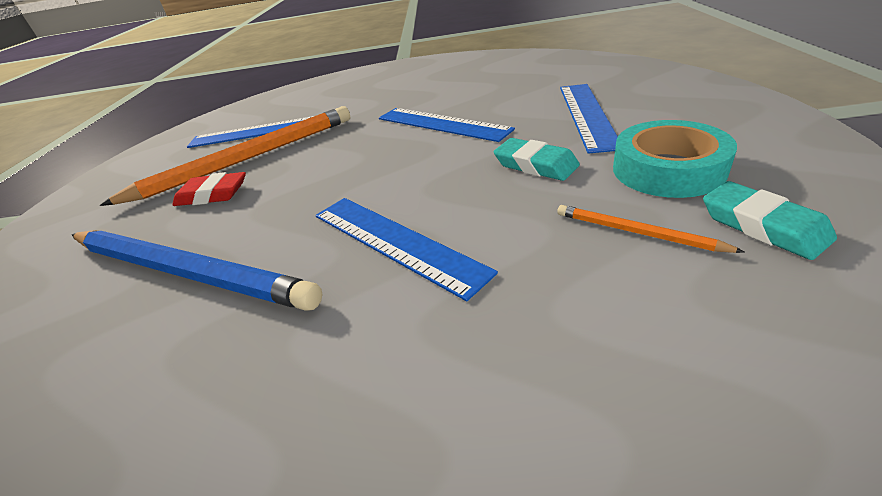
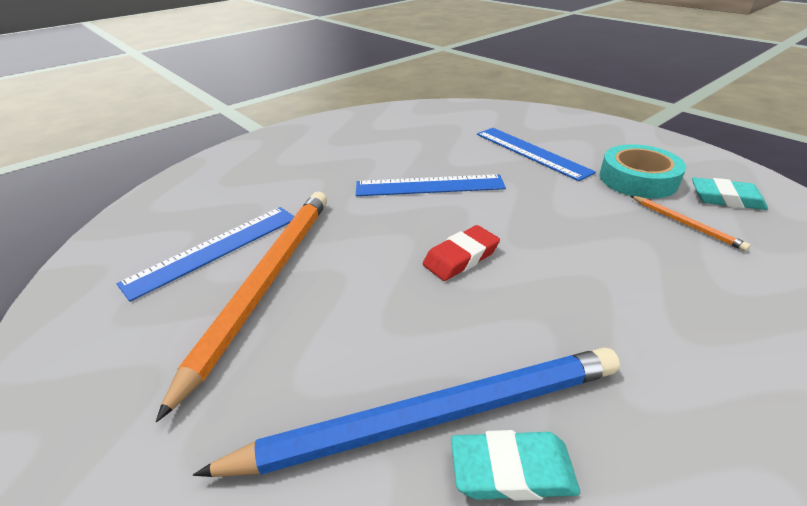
camera: 45 degrees left, 0 degrees up
red eraser [172,172,246,206] -> red eraser moved to [423,225,500,281]
blue ruler [316,198,498,301] -> none
turquoise eraser [494,138,580,181] -> turquoise eraser moved to [451,430,580,501]
orange pencil [557,205,745,253] -> orange pencil turned 120 degrees counterclockwise [630,195,750,251]

